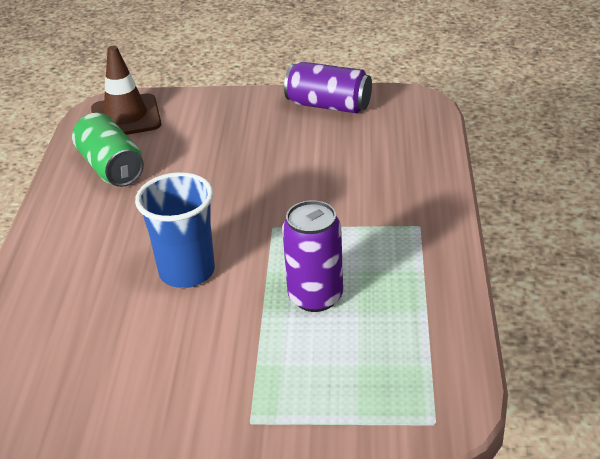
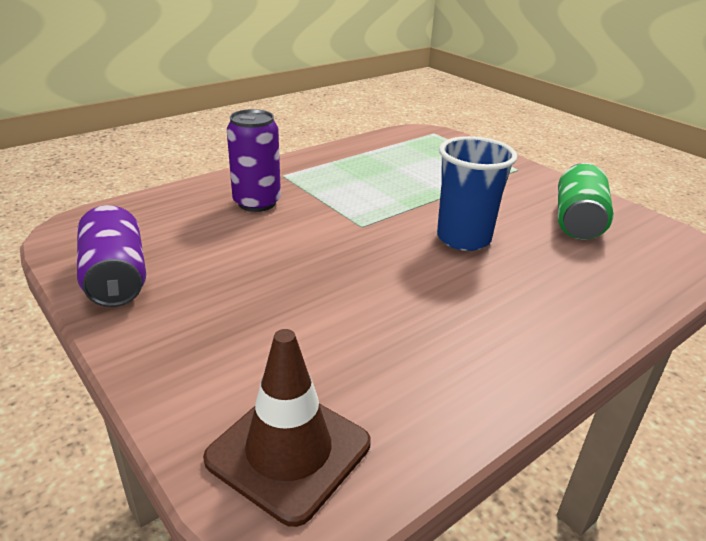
camera: 135 degrees left, 5 degrees down
green can [72,113,144,187] -> green can moved to [558,163,613,239]
purple can [282,200,343,312] -> purple can moved to [227,109,281,212]

